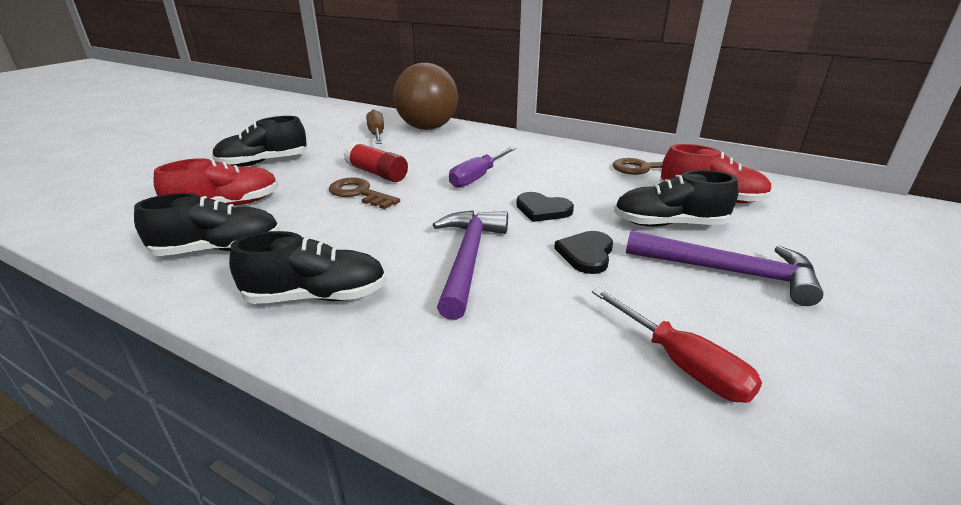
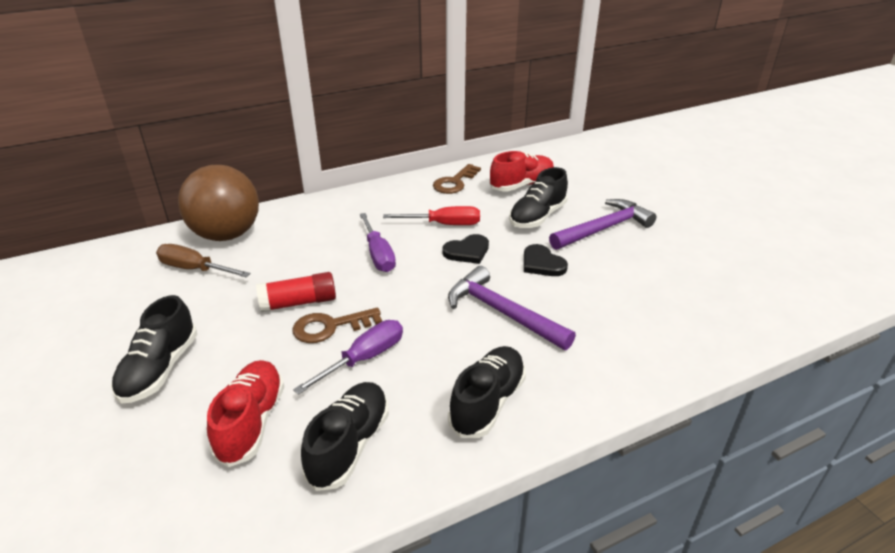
camera: 55 degrees left, 5 degrees up
red screwdriver [592,288,762,403] -> red screwdriver moved to [383,206,480,225]
none -> purple screwdriver [293,320,403,395]

